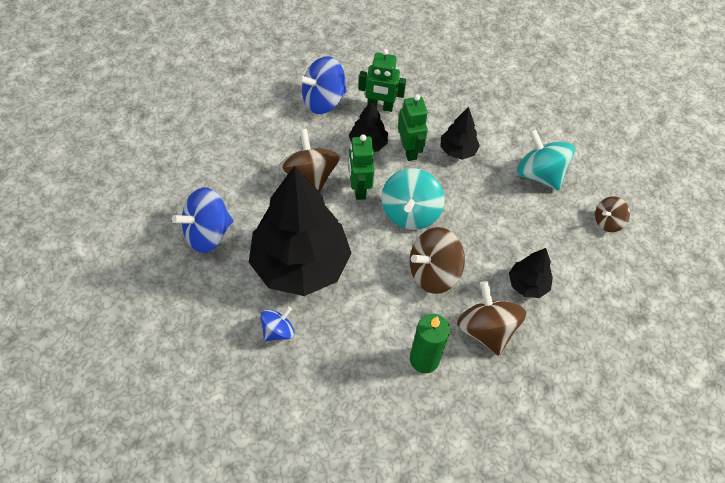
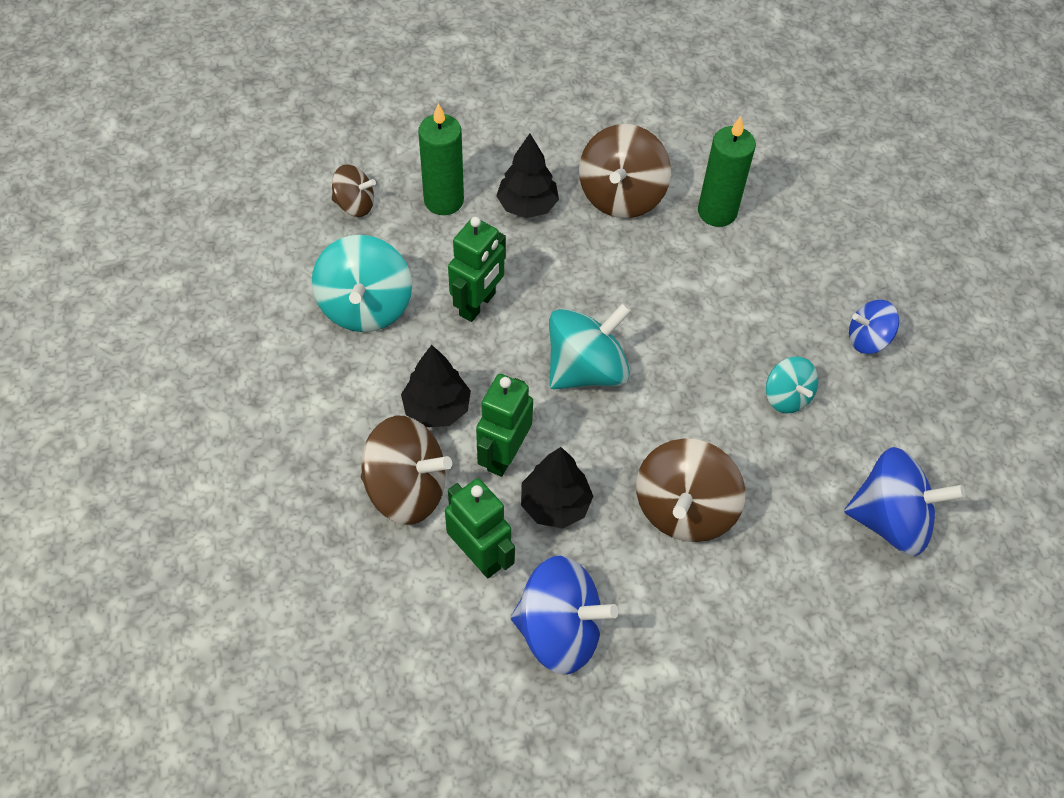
camera: 140 degrees left, 0 degrees up
black tree [249,165,351,296] -> turquoise spinning top [766,357,818,413]
green robot [349,134,374,200] -> green robot moved to [448,217,506,322]
brown spinning top [410,227,465,294] -> brown spinning top moved to [360,416,452,525]
none -> green candle [418,103,464,215]

